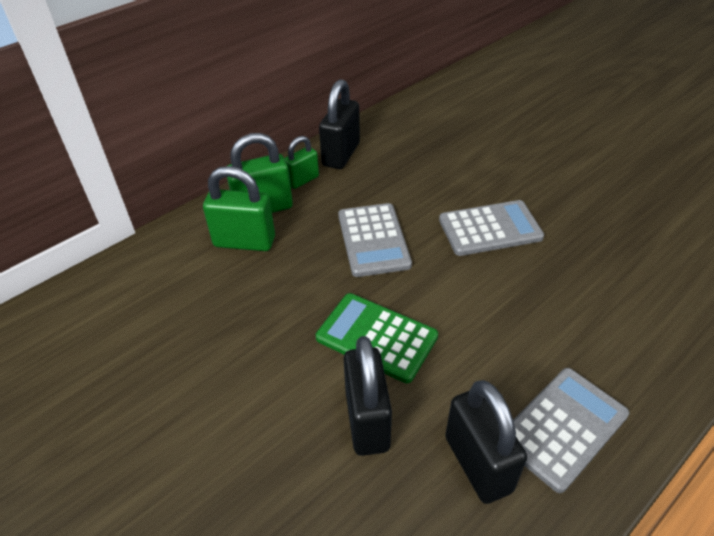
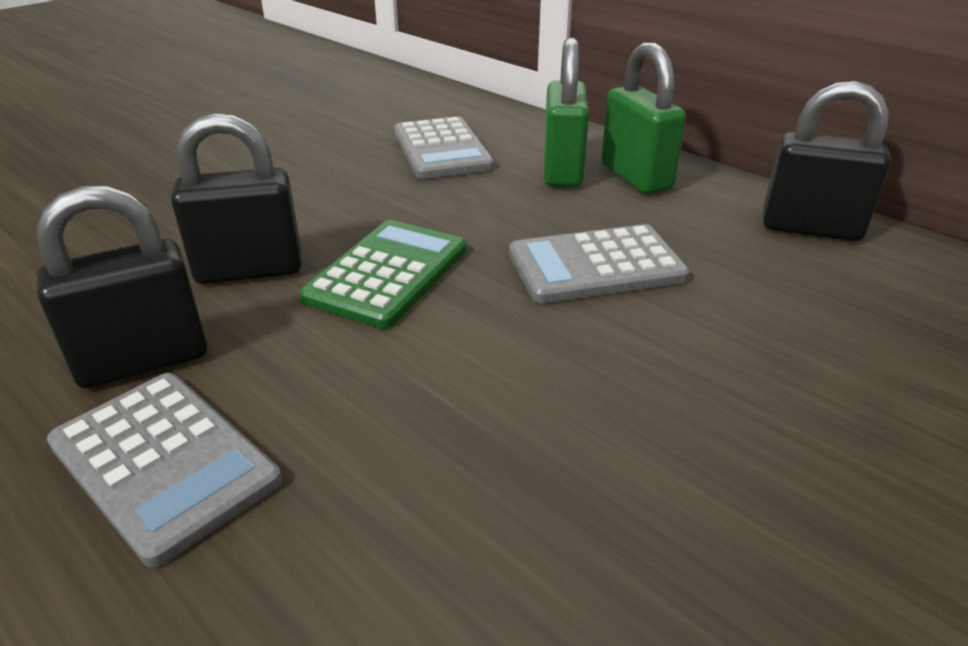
camera: 85 degrees right, 10 degrees down
green padlock [284,136,319,189] -> none
grey calculator [439,200,544,256] -> grey calculator moved to [394,116,494,179]

